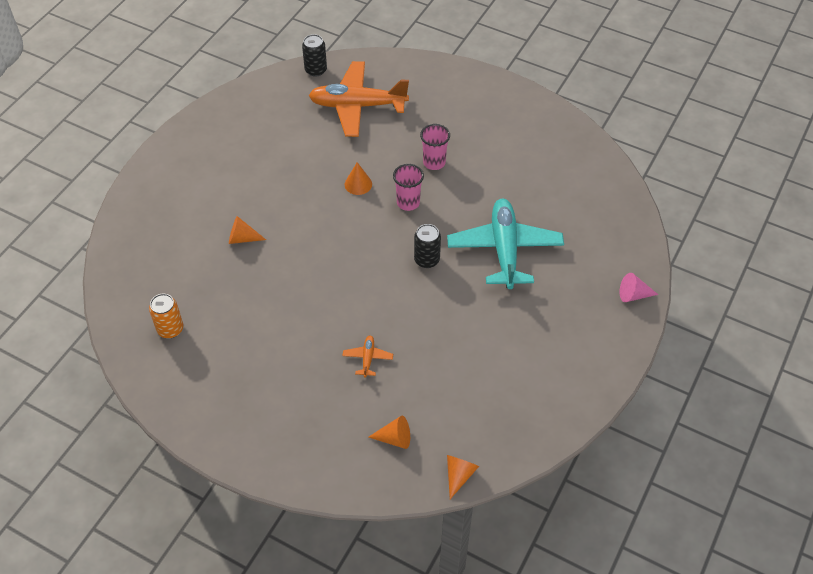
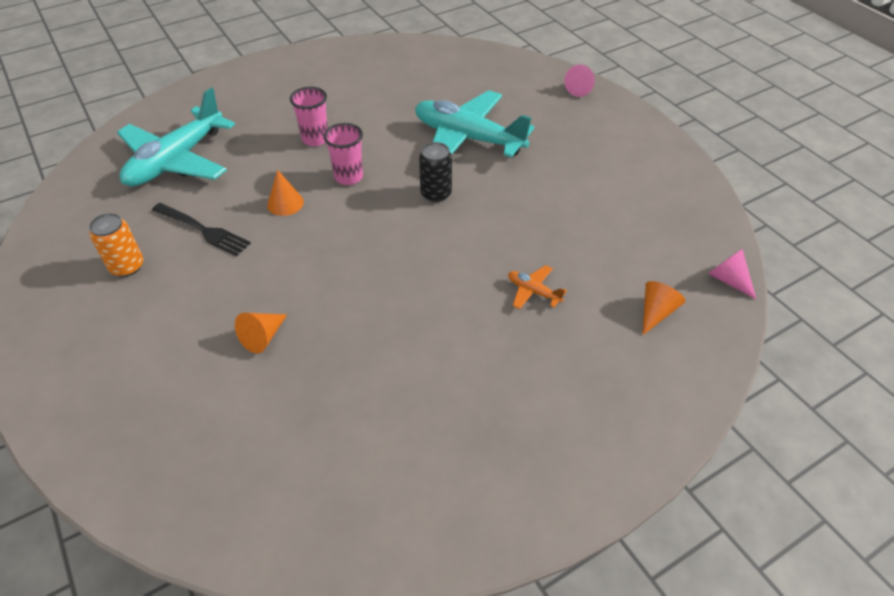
camera: 60 degrees left, 5 degrees down
orange can [149,293,183,338] -> orange can moved to [89,213,143,277]
black can [302,34,327,77] -> none
orange plane [308,61,409,137] -> turquoise plane [117,88,235,186]
orange cone [447,455,479,499] -> pink cone [708,249,756,299]
none -> black fork [152,203,251,257]

